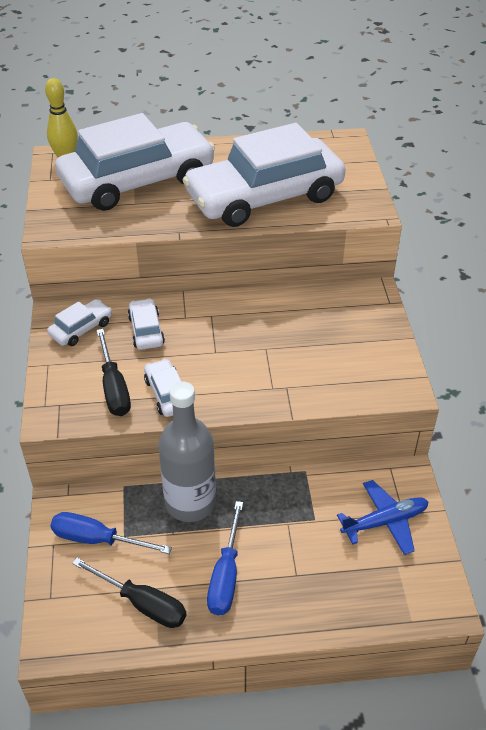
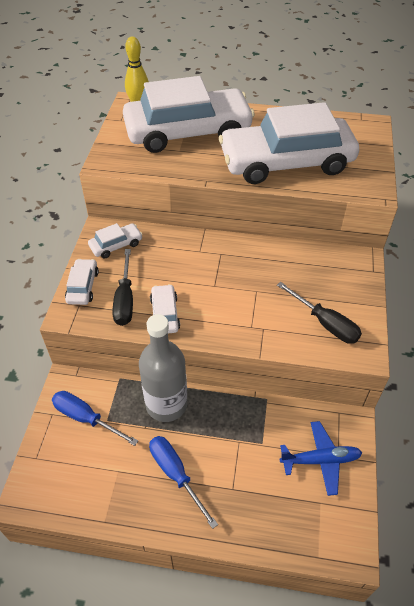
camera: 15 degrees right, 5 degrees up
black screwdriver [72,558,186,628] -> black screwdriver moved to [277,282,362,344]
white car [128,298,165,350] -> white car moved to [65,259,99,305]
blue screwdriver [207,501,243,615] -> blue screwdriver turned 120 degrees clockwise [149,436,218,529]

